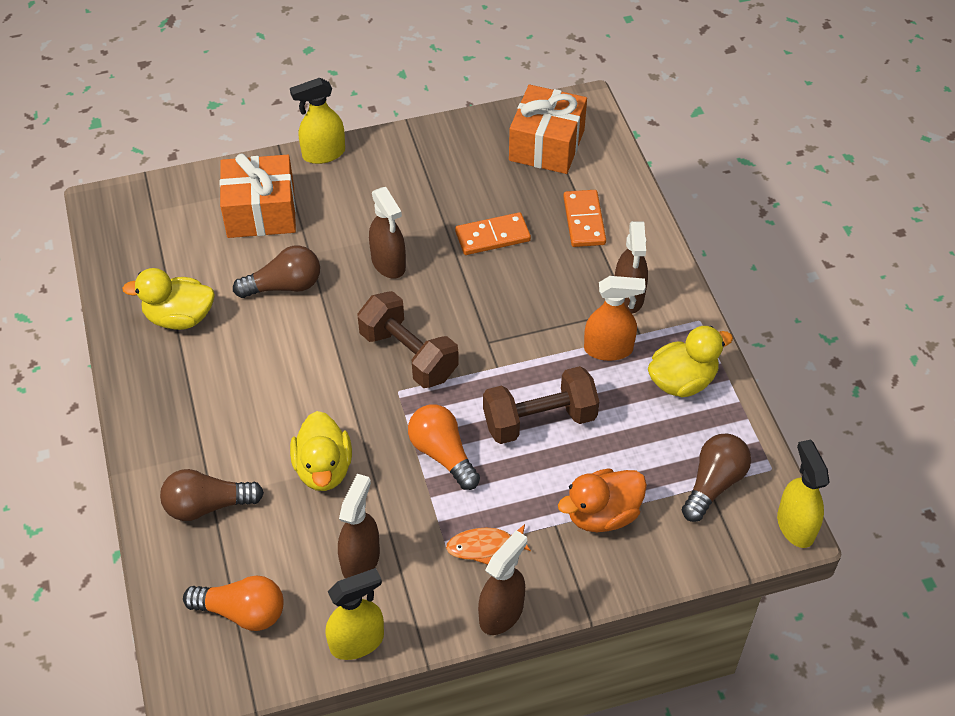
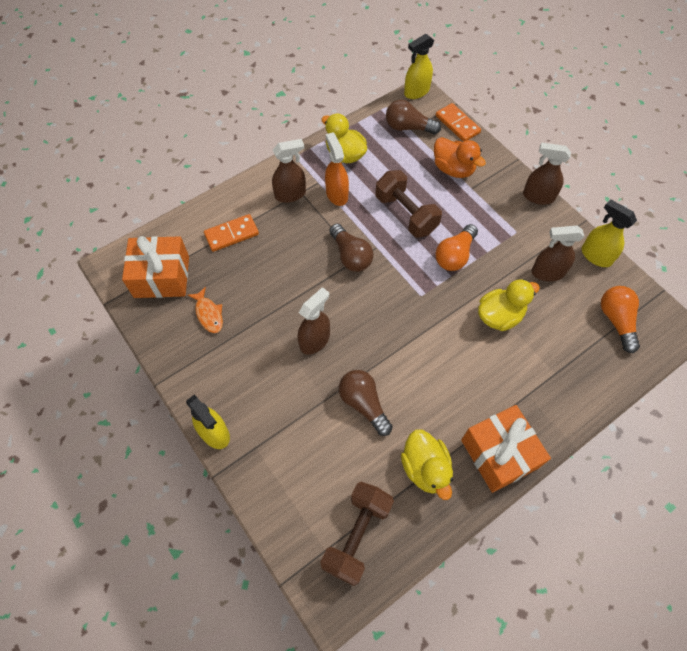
camera: 110 degrees left, 10 degrees up
brown light bulb [160,469,264,521] -> brown light bulb moved to [329,224,373,272]
orange gift [220,154,296,238] -> orange gift moved to [461,405,551,493]
brown dumbbell [357,291,459,388] -> brown dumbbell moved to [320,482,394,586]
orange fish [446,524,531,565] -> orange fish moved to [187,287,223,333]
orange domino [455,212,531,255] -> orange domino moved to [436,103,481,142]

